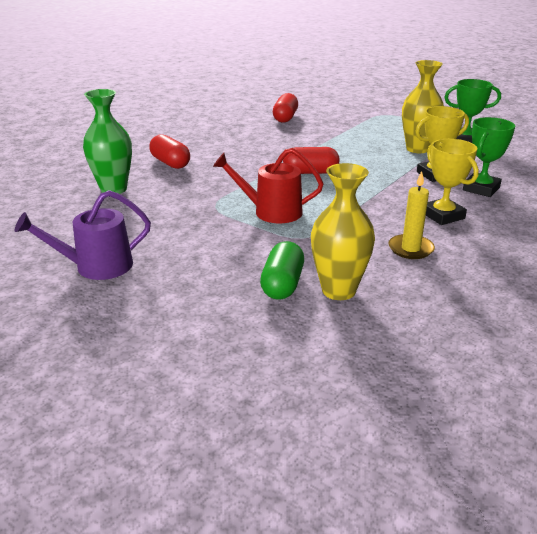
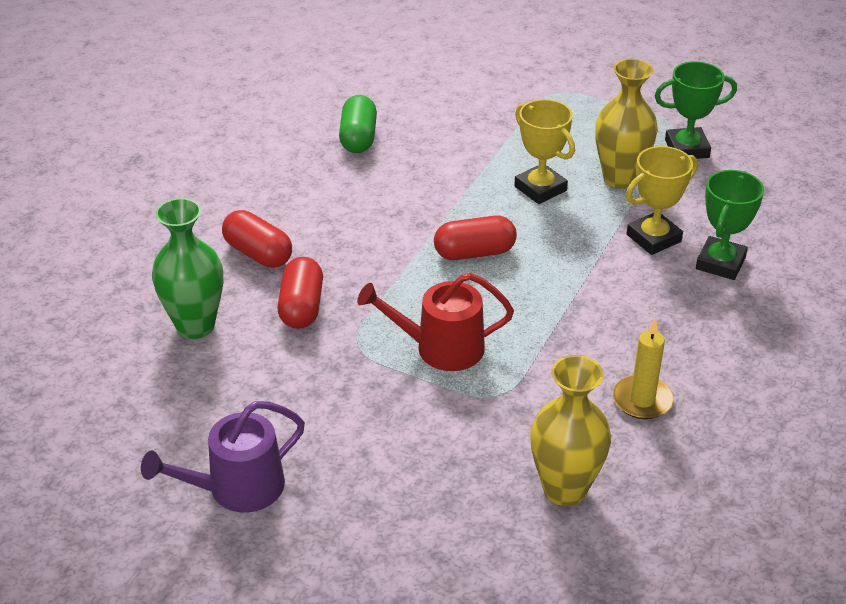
camera: 10 degrees left, 10 degrees up
green capsule [260,241,304,300] -> green capsule moved to [339,95,377,153]
red capsule [273,93,298,123] -> red capsule moved to [277,257,323,329]
yellow trophy [426,139,479,225] -> yellow trophy moved to [514,99,575,204]

